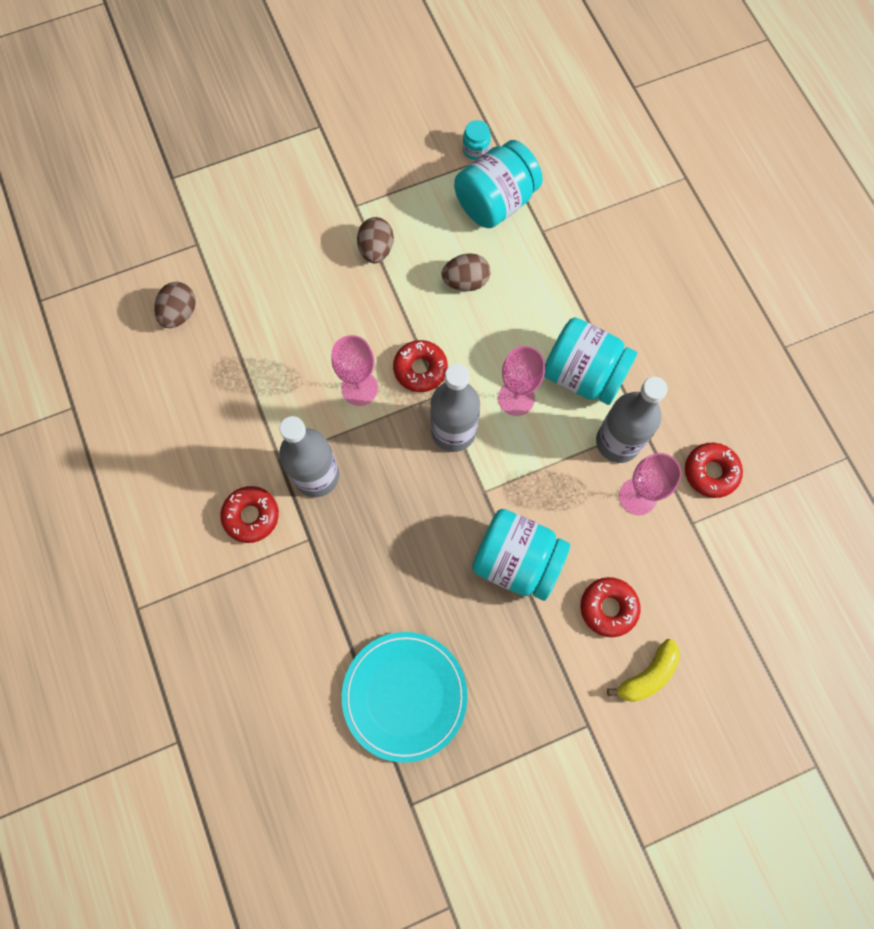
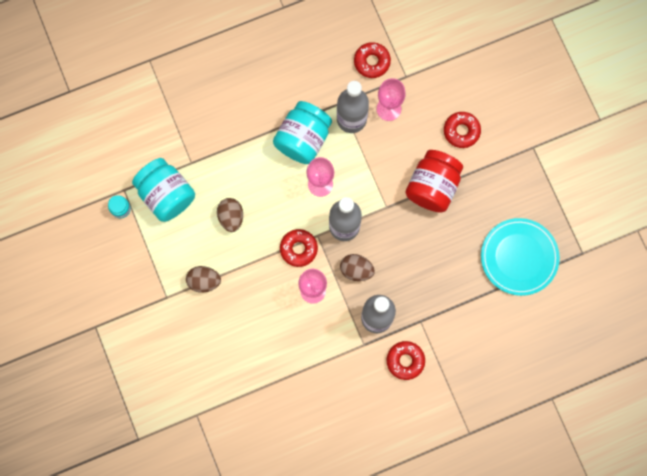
camera: 90 degrees left, 5 degrees up
brown egg [154,282,196,328] -> brown egg moved to [340,254,375,281]
turquoise jar [472,509,570,601] -> red jar [406,150,463,213]
yellow banana [607,639,680,702] -> none

